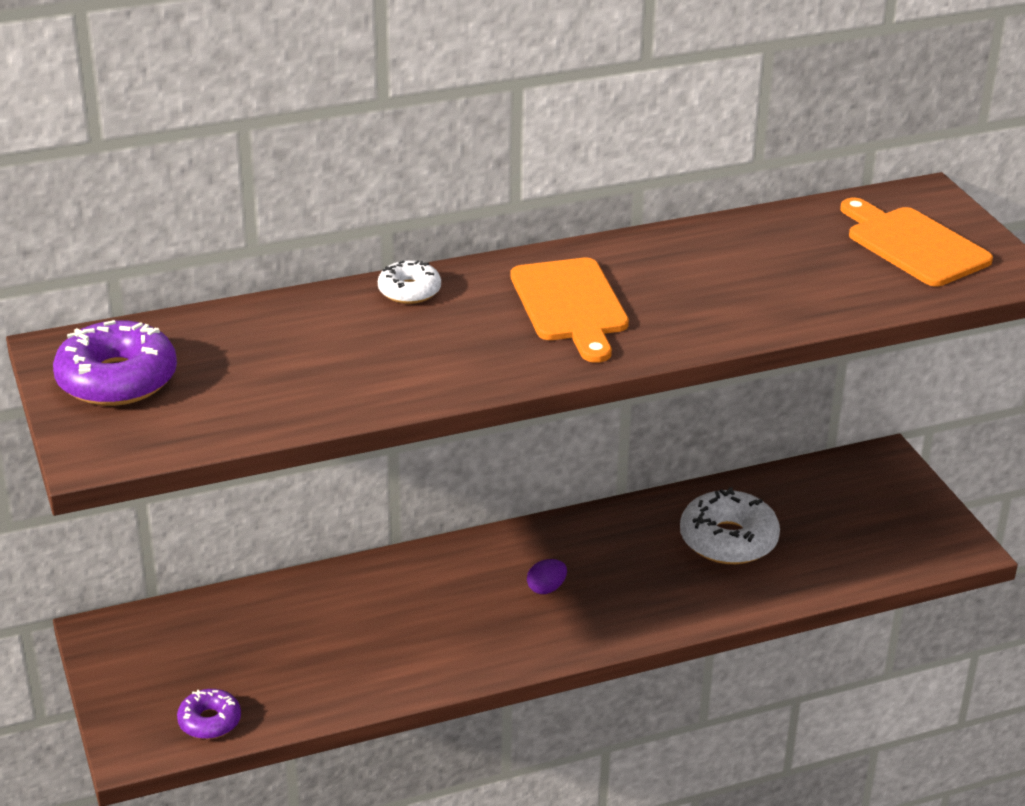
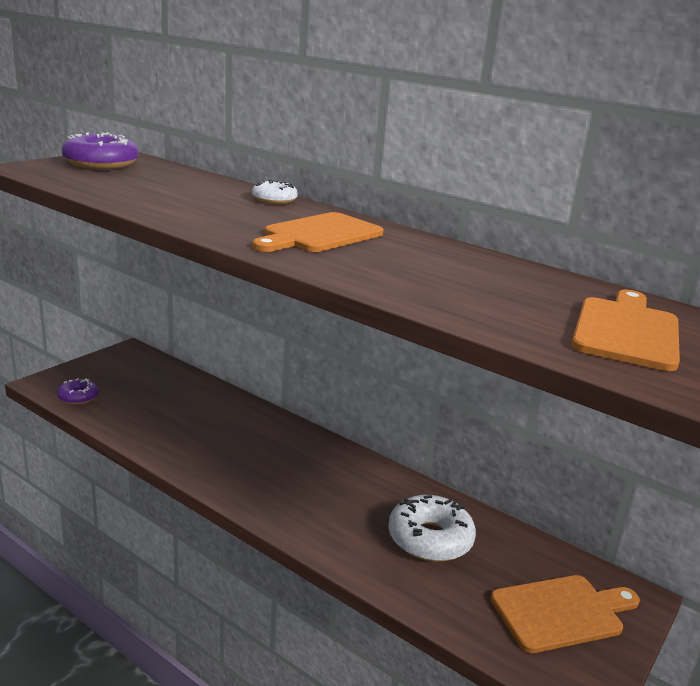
camera: 55 degrees right, 10 degrees down
purple egg [527,559,567,594] -> none
none -> orange cutting board [490,575,640,653]

